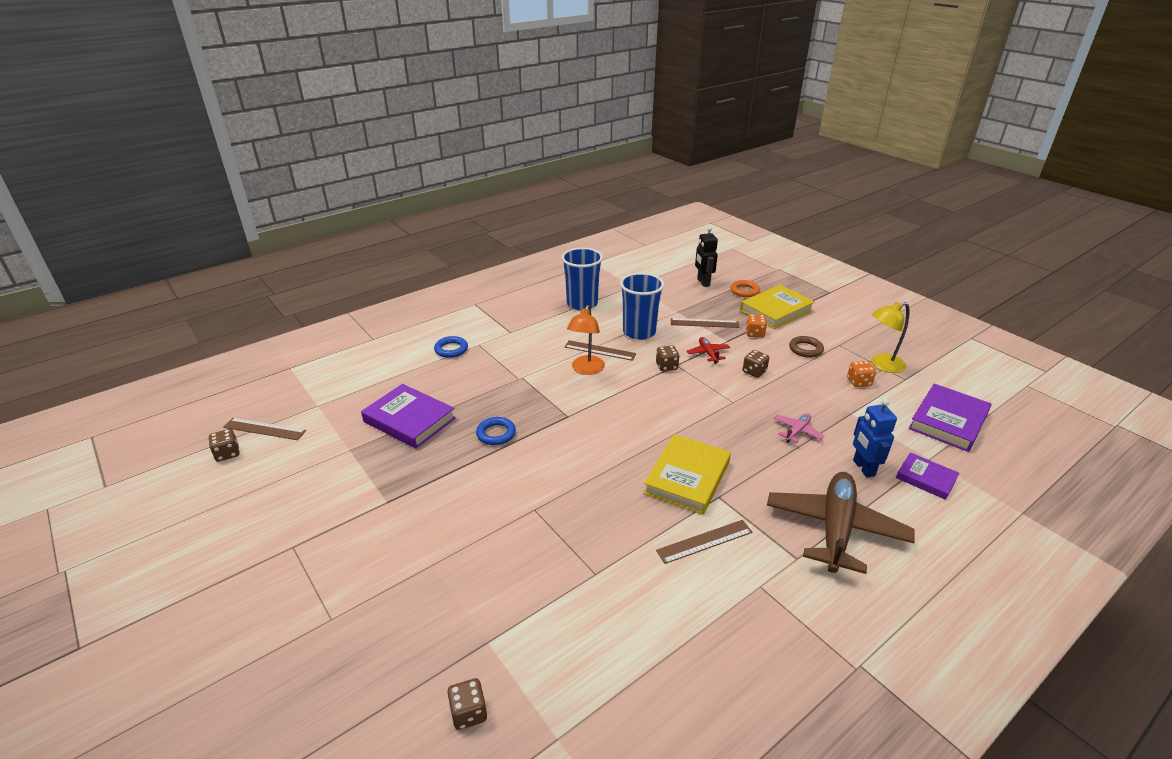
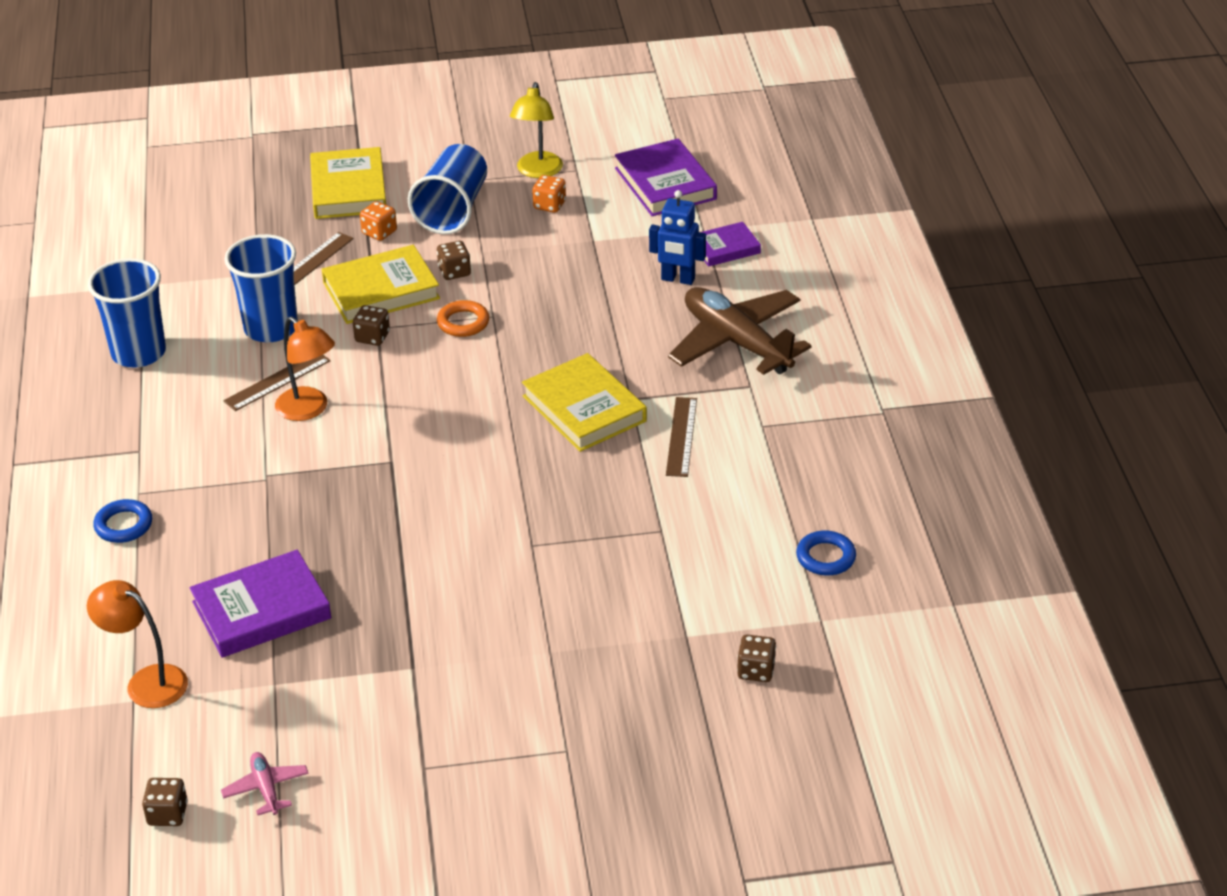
camera: 60 degrees left, 5 degrees up
brown ruler [223,418,306,440] -> none
blue ring [476,417,516,445] -> blue ring moved to [796,531,856,575]
red plane [687,337,730,364] -> yellow book [322,245,440,324]
black robot [695,227,718,287] -> none
orange ring [730,280,760,297] -> orange ring moved to [437,300,489,337]
pink plane [774,413,825,443] -> pink plane moved to [221,752,309,815]
brown ring [789,336,824,358] -> blue cup [408,144,487,234]
none -> orange lamp [87,580,188,708]

